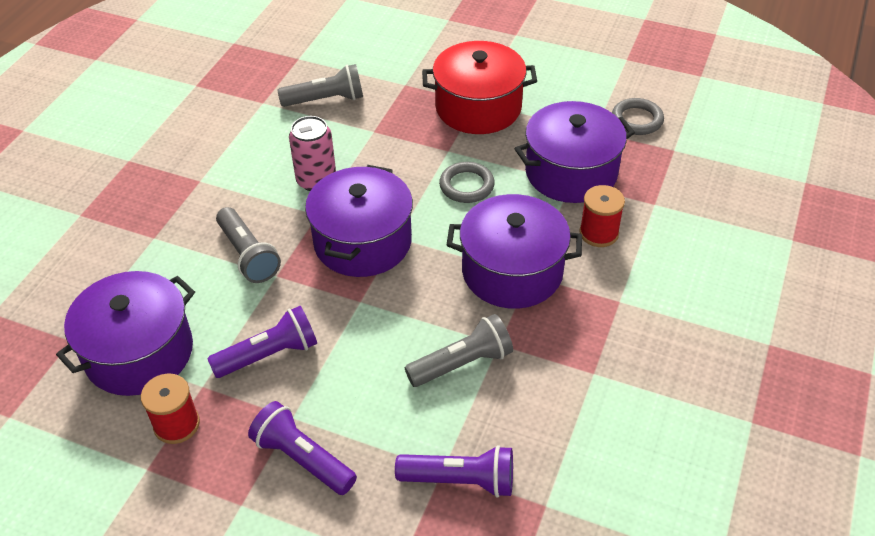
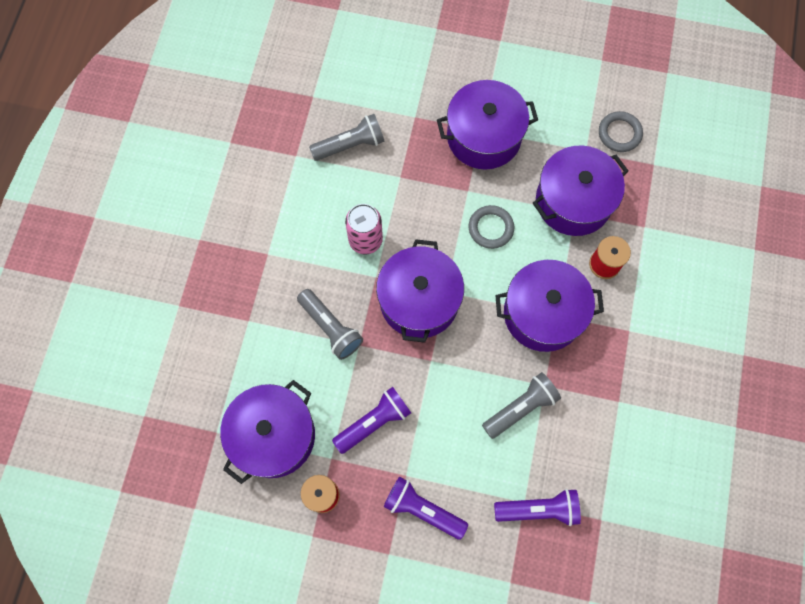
camera: 10 degrees left, 25 degrees up
red pot [422,41,537,134] -> purple pot [437,80,538,170]

